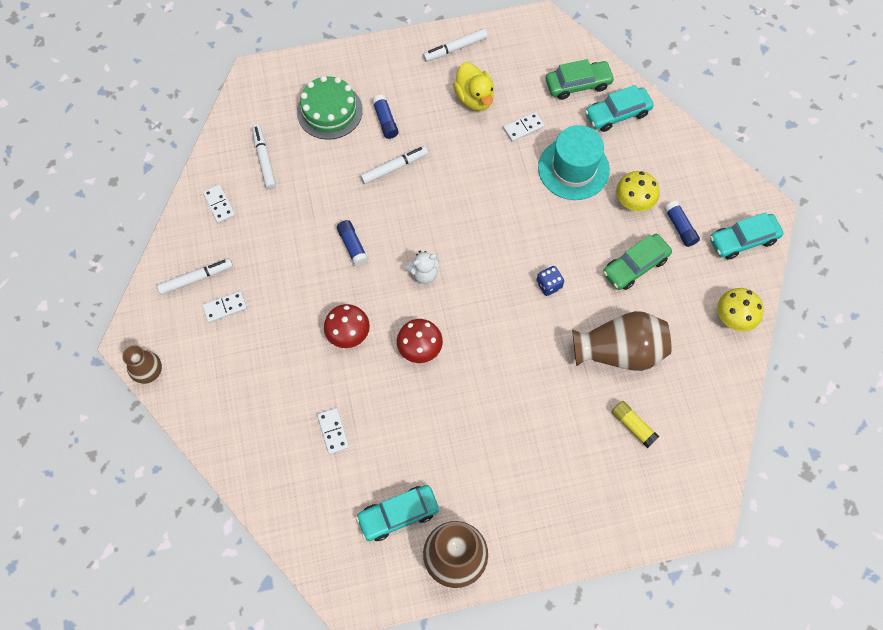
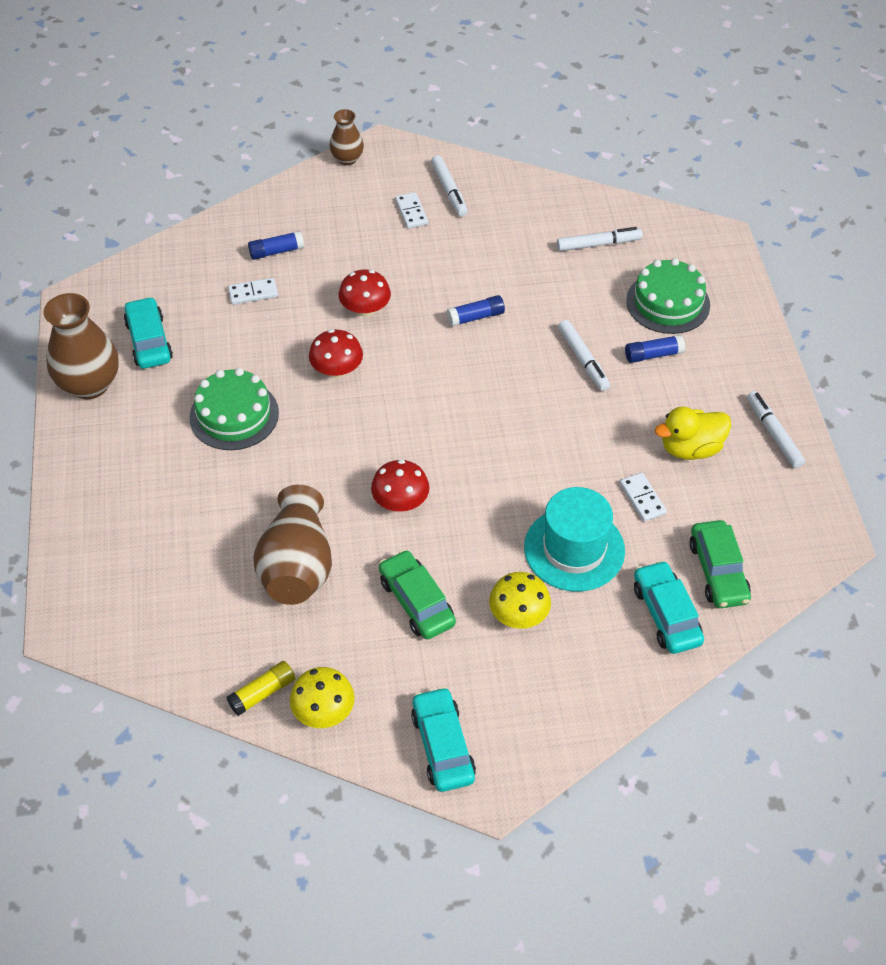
camera: 95 degrees right, 15 degrees down
white domino [203,184,235,223] -> none
white teddy bear [405,250,439,284] -> none
blue dice [536,266,564,296] -> red mushroom [371,460,430,512]
yellow glue stick [612,401,660,448] -> yellow glue stick moved to [227,661,295,716]
blue glue stick [664,201,700,247] -> blue glue stick moved to [248,231,304,260]
none -> green cake [189,368,279,450]

